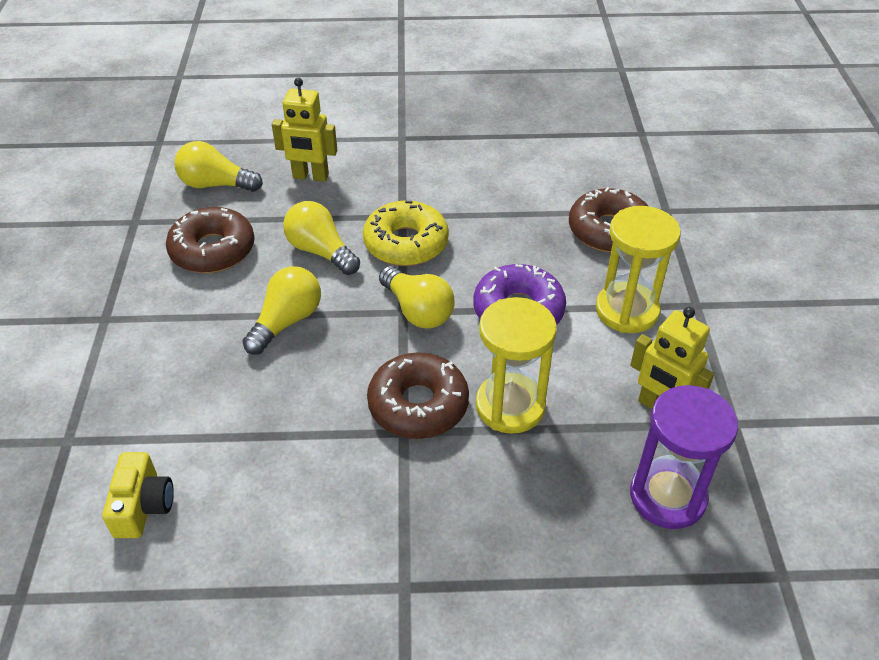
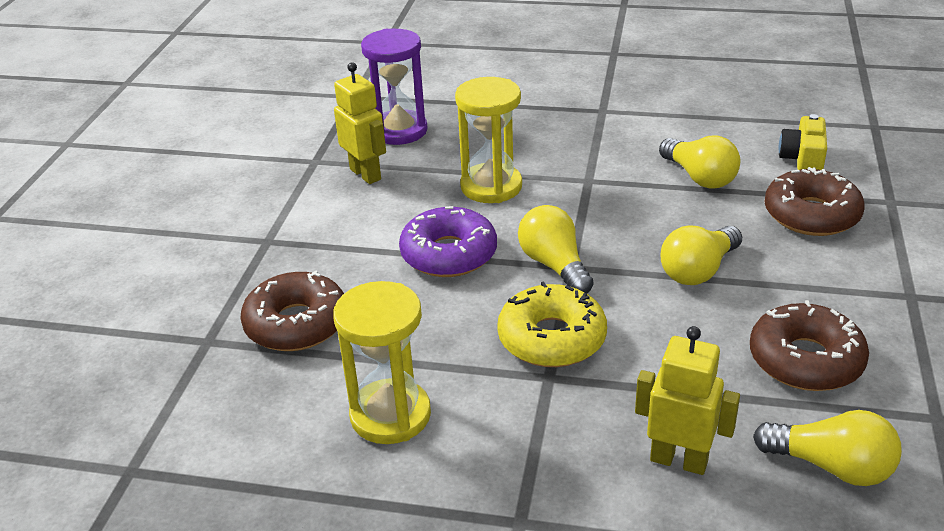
camera: 165 degrees left, 10 degrees down
yellow light bulb [283,201,360,275] -> yellow light bulb moved to [659,136,740,189]
brown donut [367,352,469,439] -> brown donut moved to [764,167,865,236]
yellow hourglass [596,206,681,333] -> yellow hourglass moved to [333,281,431,444]

